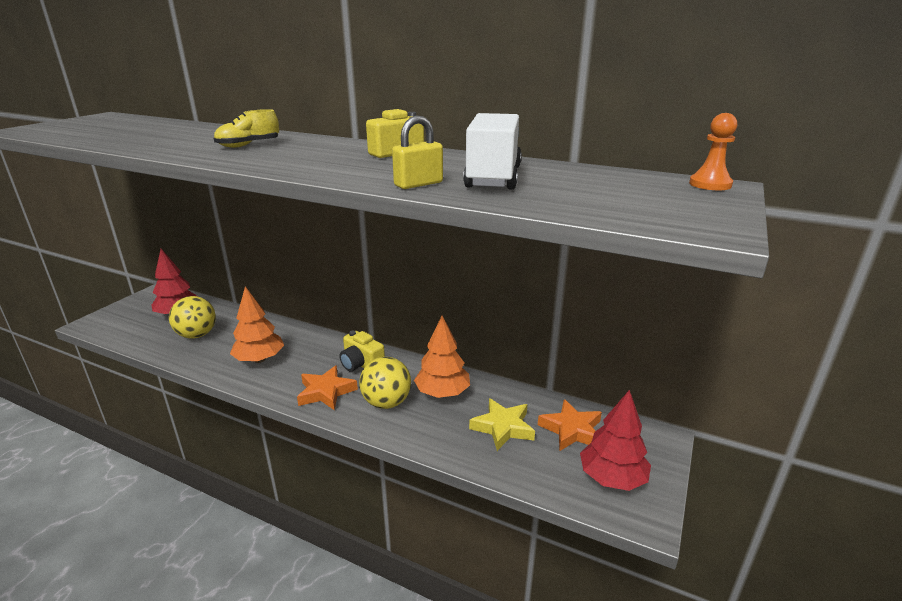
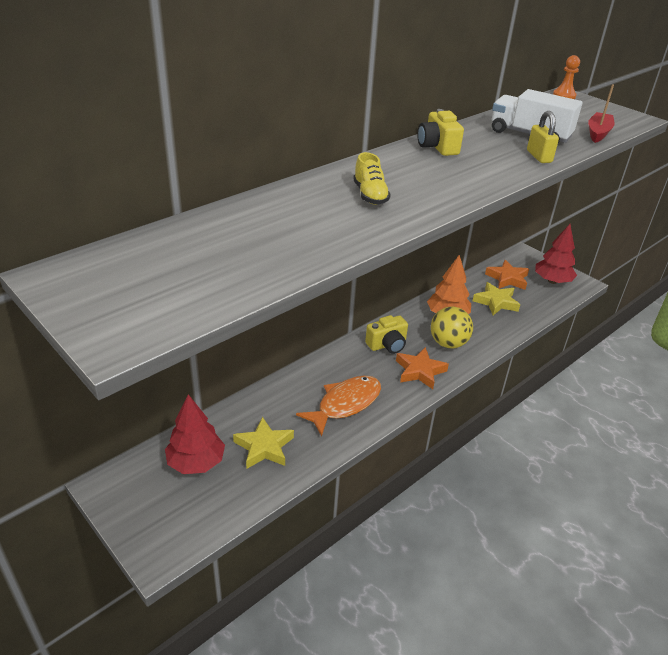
camera: 70 degrees left, 10 degrees up
yellow ball [169,296,216,338] -> yellow star [233,416,294,469]
orange tree [230,286,284,363] -> orange fish [296,376,381,436]
none -> red boat [588,84,615,143]

